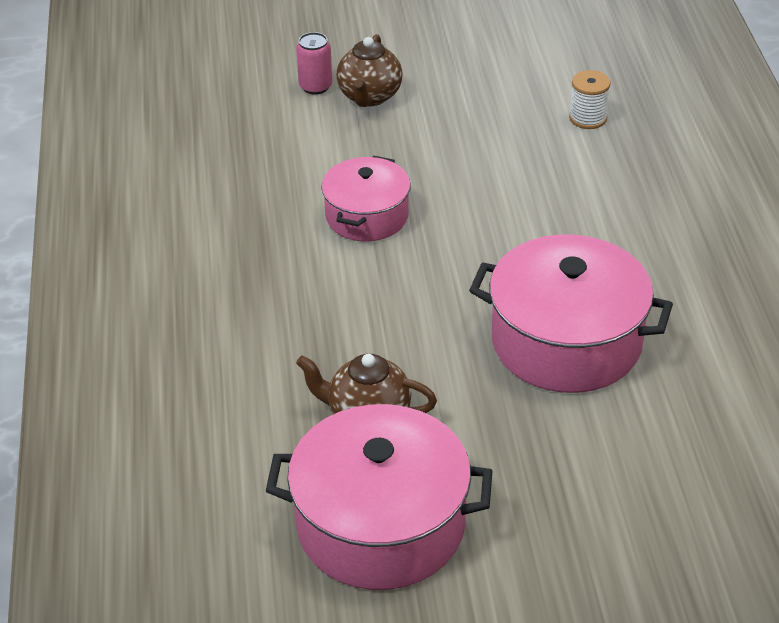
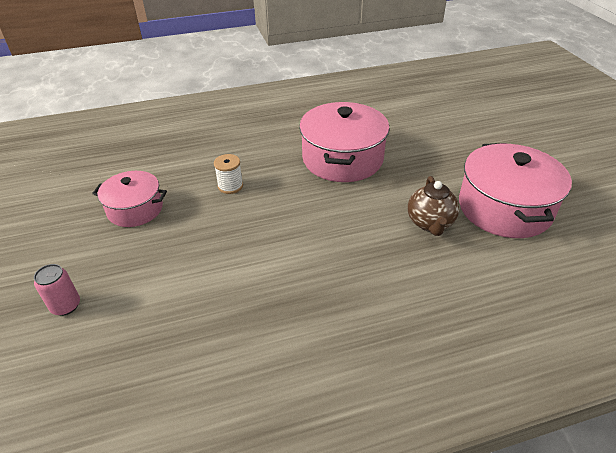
camera: 100 degrees left, 0 degrees up
pink pot [321,156,411,242] -> pink pot moved to [92,171,167,227]
brown teapot [336,34,403,107] -> none
white spool [569,70,611,129] -> white spool moved to [214,154,243,194]

